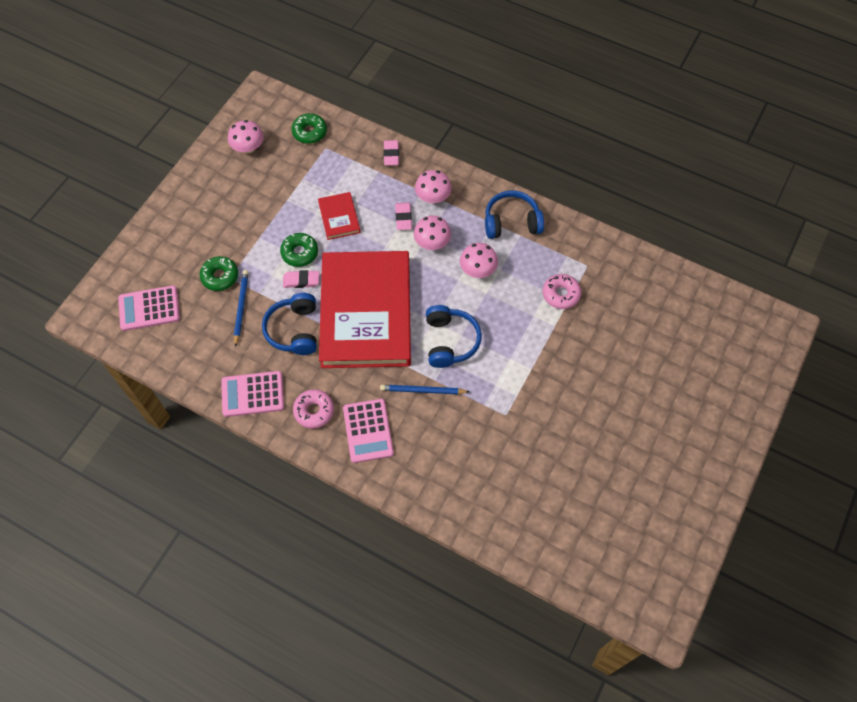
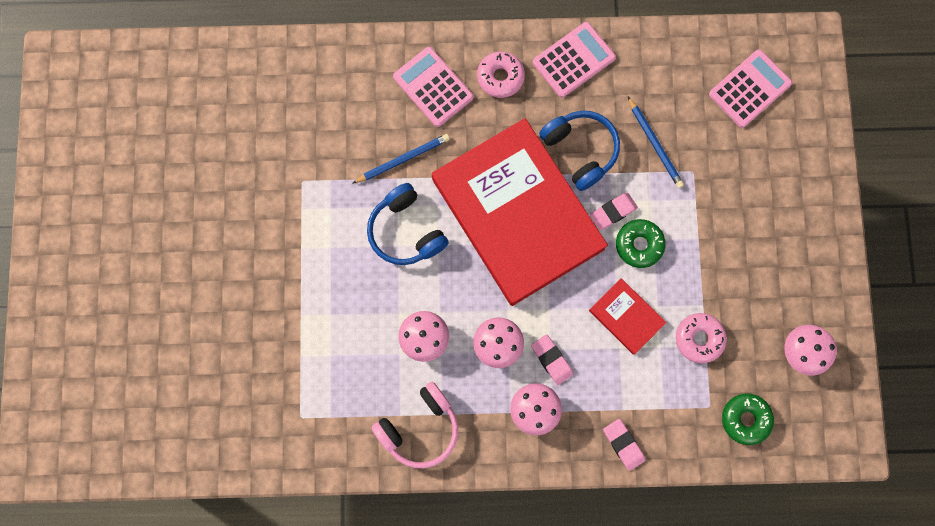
camera: 150 degrees right, 15 degrees up
green donut [200,256,238,291] -> none
blue headphones [485,190,544,239] -> pink headphones [372,382,458,468]
pink donut [543,274,581,309] -> pink donut moved to [676,313,727,363]

